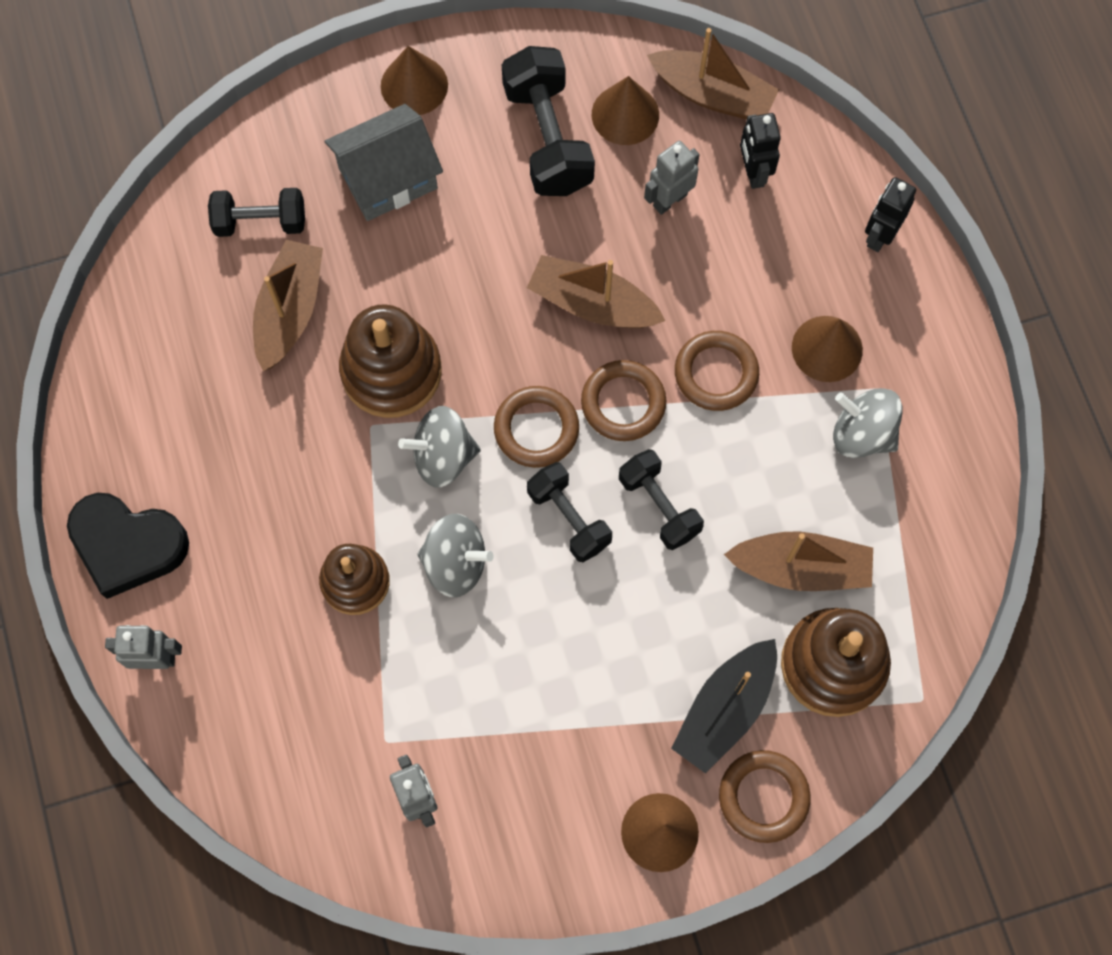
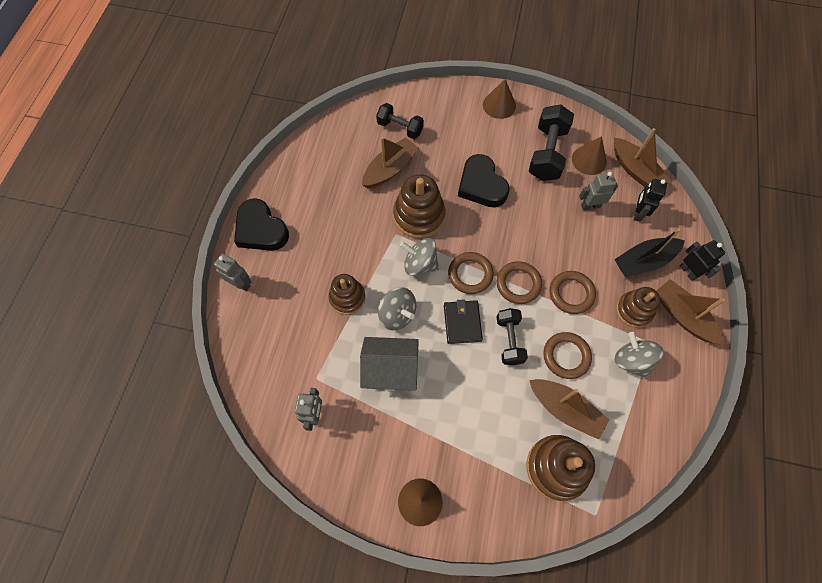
camera: 30 degrees right, 5 degrees down
grey house [324,104,443,221] -> grey house moved to [360,337,419,391]
brown boat [527,255,665,328] -> brown boat moved to [656,279,725,345]
black dumbbell [527,462,612,562] -> black wallet [444,299,483,344]
black boat [671,639,777,774] -> black boat moved to [614,228,685,277]
brown ring [719,750,811,843] -> brown ring moved to [543,332,592,379]
brown cone [792,316,863,382] -> brown stacking toy [616,287,661,328]
black robot [865,177,916,252] -> black robot turned 90 degrees clockwise [680,240,725,281]
none -> black heart [458,154,510,207]

